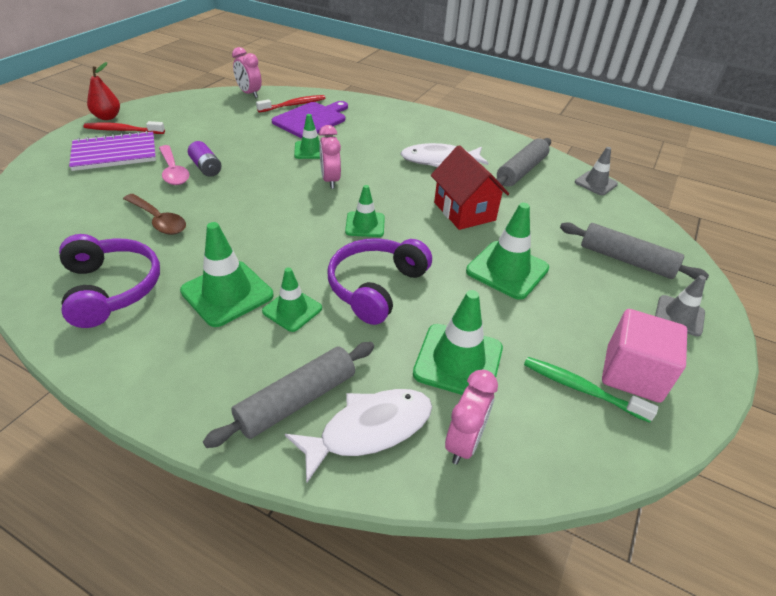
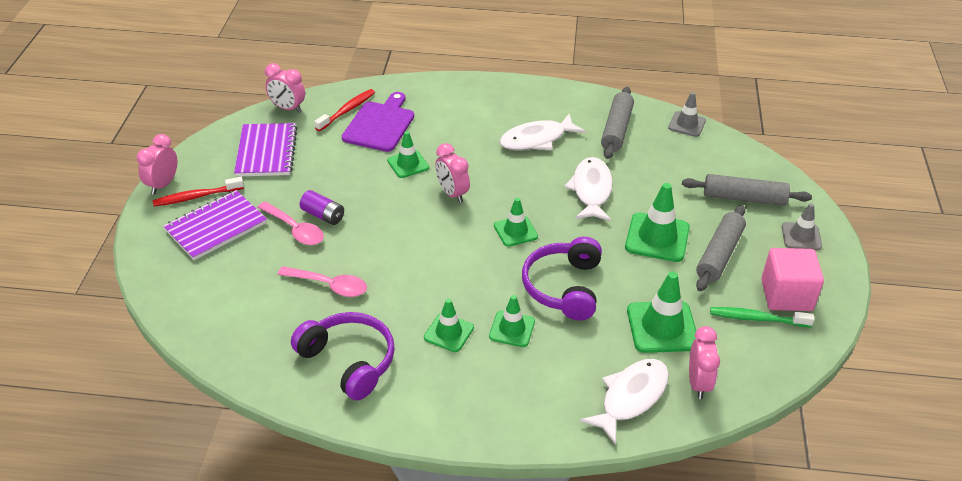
camera: 20 degrees left, 0 degrees up
red pear [87,62,120,120] -> pink clock [136,134,177,195]
brown spoon [123,194,186,235] -> pink spoon [277,266,367,297]
green traffic cone [180,222,273,327] -> green traffic cone [424,299,474,352], size x0.62
grey rolling pin [203,342,374,448] -> grey rolling pin moved to [696,205,746,291]
red house [431,145,509,230] -> white fish [564,157,613,221]
none -> purple notebook [234,123,297,177]

